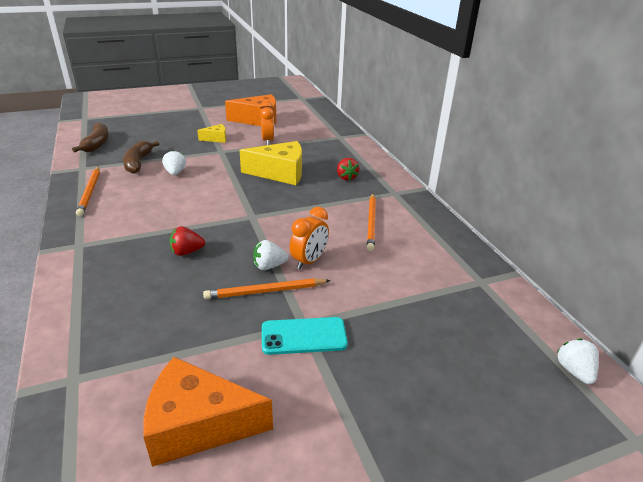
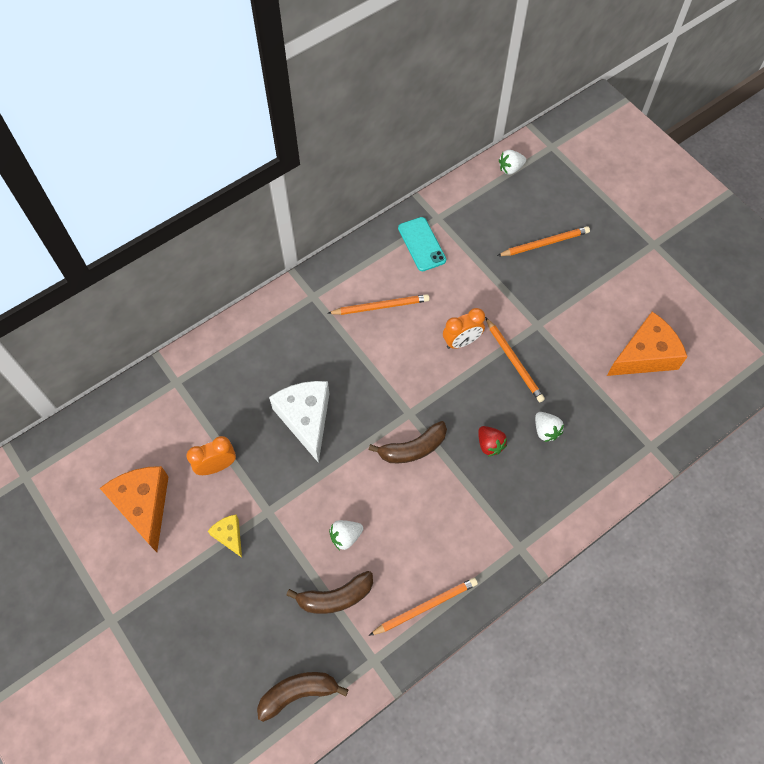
camera: 105 degrees left, 30 degrees up
orange cheese [143,357,273,467] -> orange cheese turned 105 degrees counterclockwise [607,312,688,376]
yellow cheese [239,141,302,185] -> white cheese [269,381,329,463]
white strawberry [253,240,288,270] -> white strawberry moved to [535,412,564,442]
turquoise phone [262,317,348,355] -> turquoise phone moved to [398,217,446,271]
orange clock [290,207,329,270] -> orange clock turned 135 degrees clockwise [443,308,485,349]
red strawberry [337,158,359,181] -> none
none -> brown banana [369,421,447,463]
none -> orange pencil [497,226,590,256]

